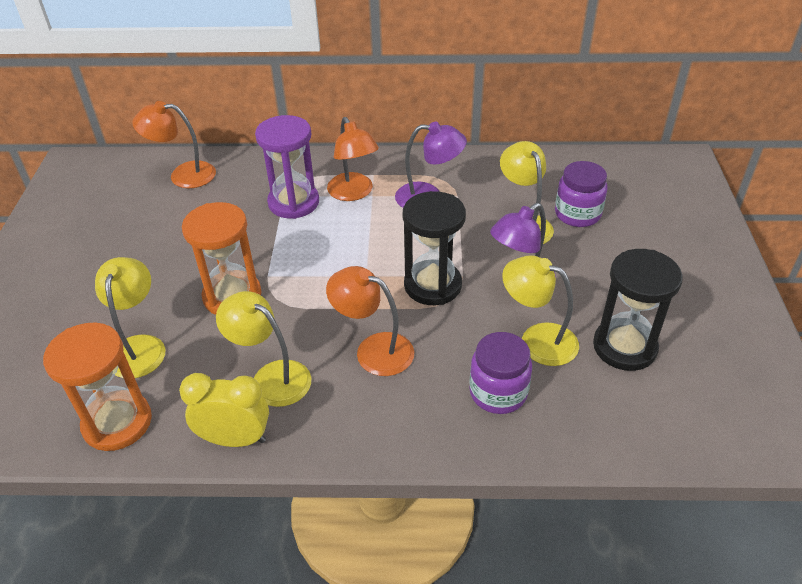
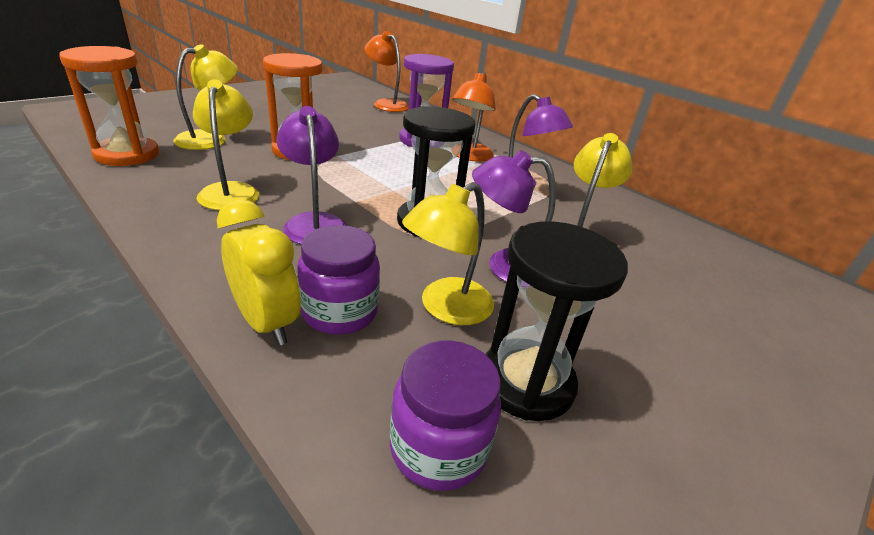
camera: 40 degrees right, 10 degrees down
yellow clock [179,373,269,447] -> yellow clock moved to [217,199,301,346]
orange lamp [326,266,414,376] -> purple lamp [276,106,347,244]
yellow lamp [502,256,579,366] -> yellow lamp turned 120 degrees counterclockwise [402,182,494,325]
purple jar [555,161,608,227] -> purple jar moved to [390,340,501,491]

